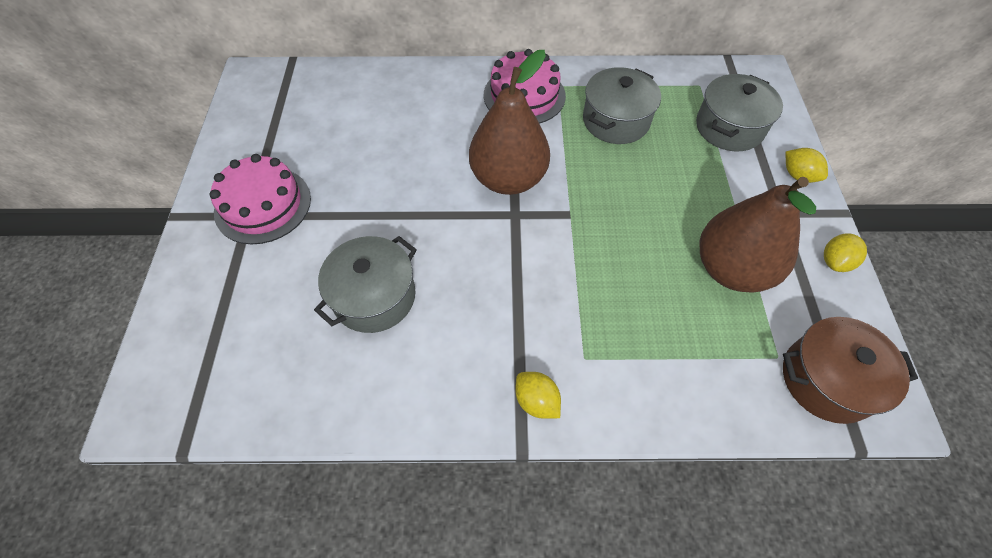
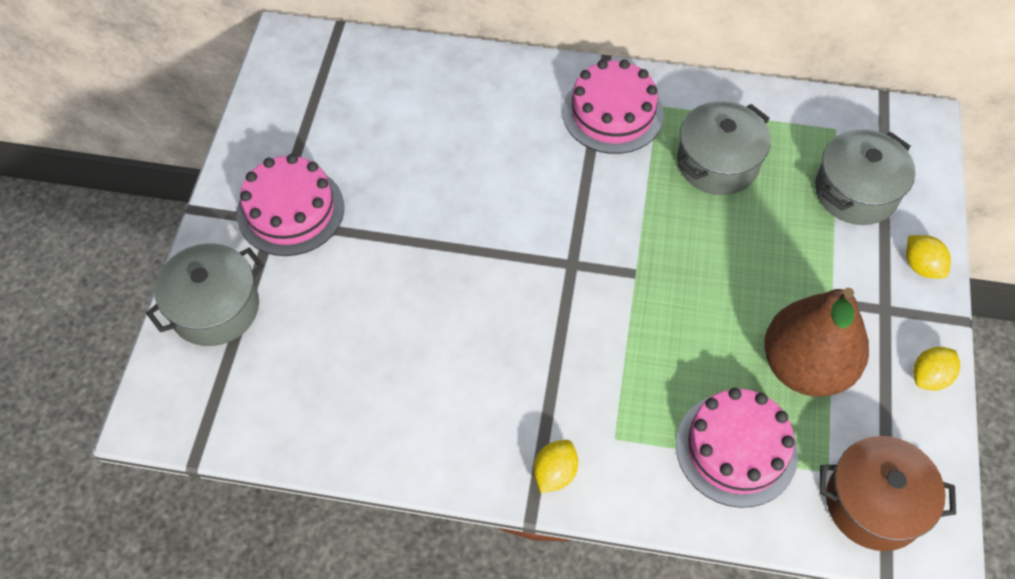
camera: 10 degrees right, 0 degrees up
grey pot [314,236,417,333] -> grey pot moved to [146,243,264,346]
brown pear [469,50,550,195] -> none
yellow lemon [515,372,561,419] -> yellow lemon turned 60 degrees clockwise [534,440,578,493]
none -> pink cake [676,388,798,508]

